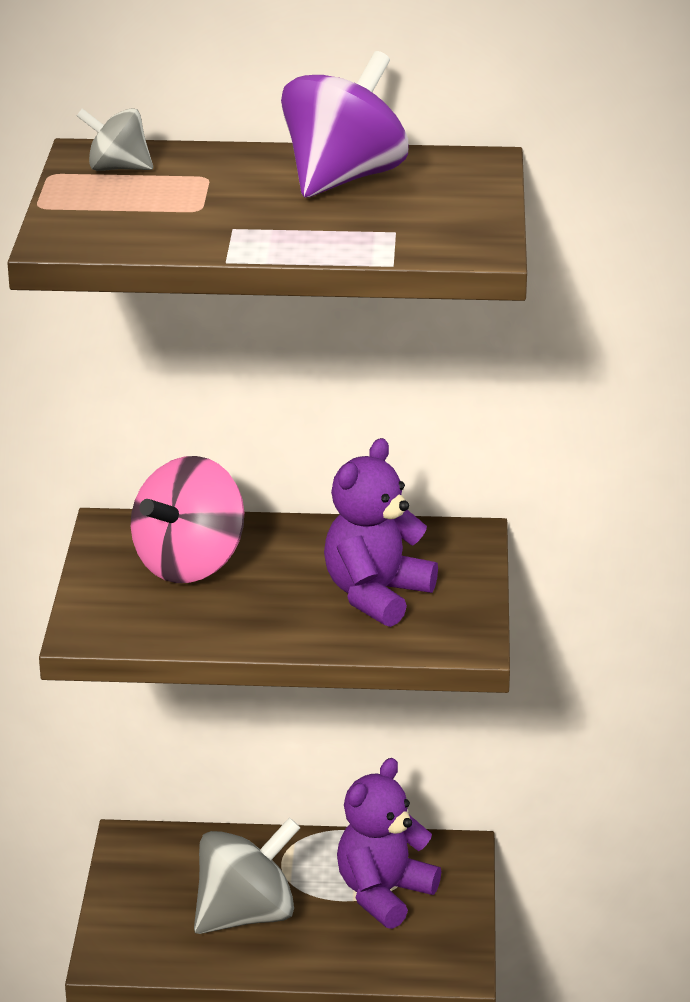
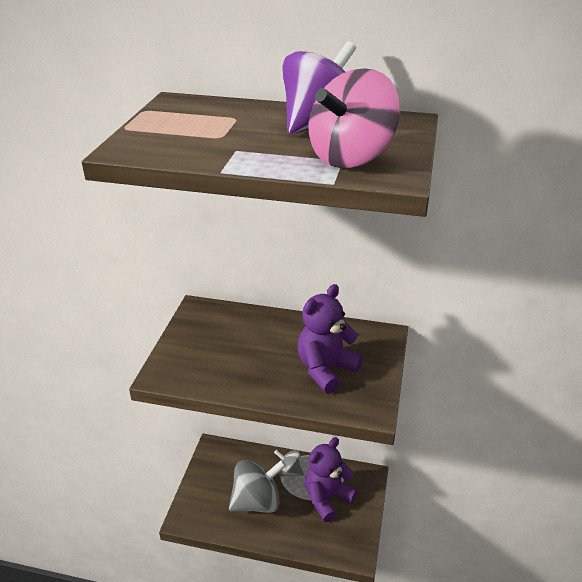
camera: 10 degrees right, 5 degrees up
grey spinning top [77,108,153,171] -> grey spinning top moved to [274,450,304,476]
pink spinning top [131,456,244,583] -> pink spinning top moved to [308,68,400,168]

